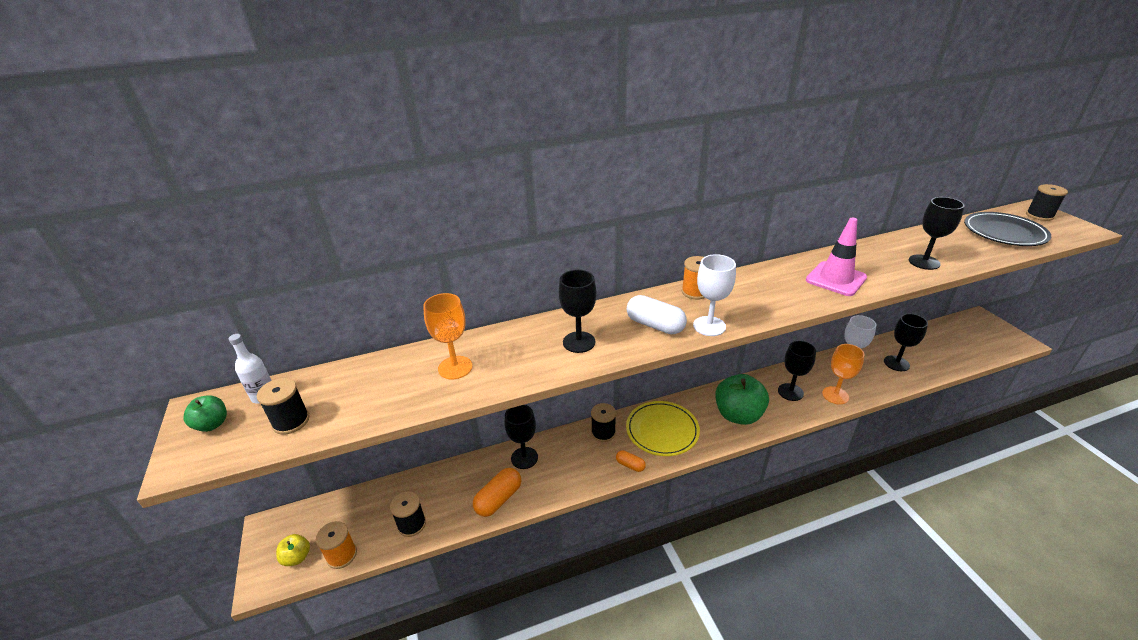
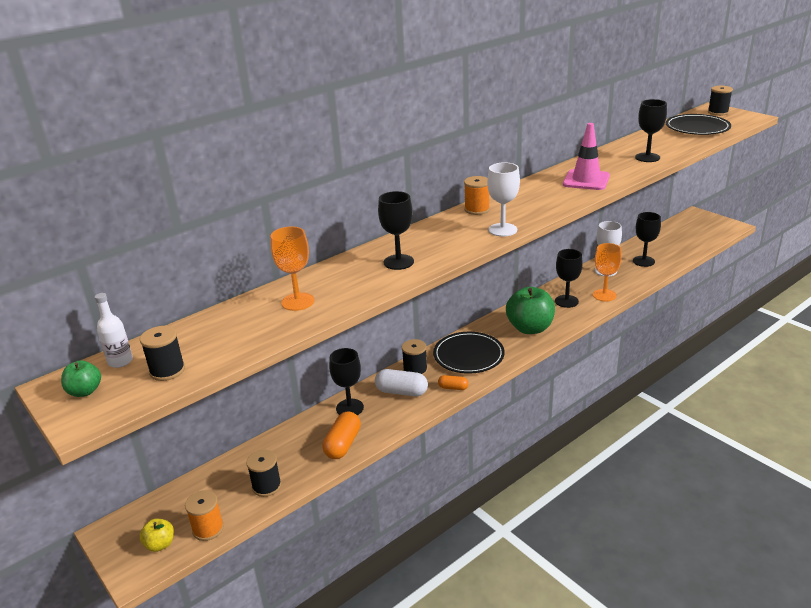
camera: 20 degrees left, 5 degrees down
yellow plate [626,401,700,456] -> black plate [433,332,505,374]
white capsule [627,295,687,334] -> white capsule moved to [375,369,428,396]

